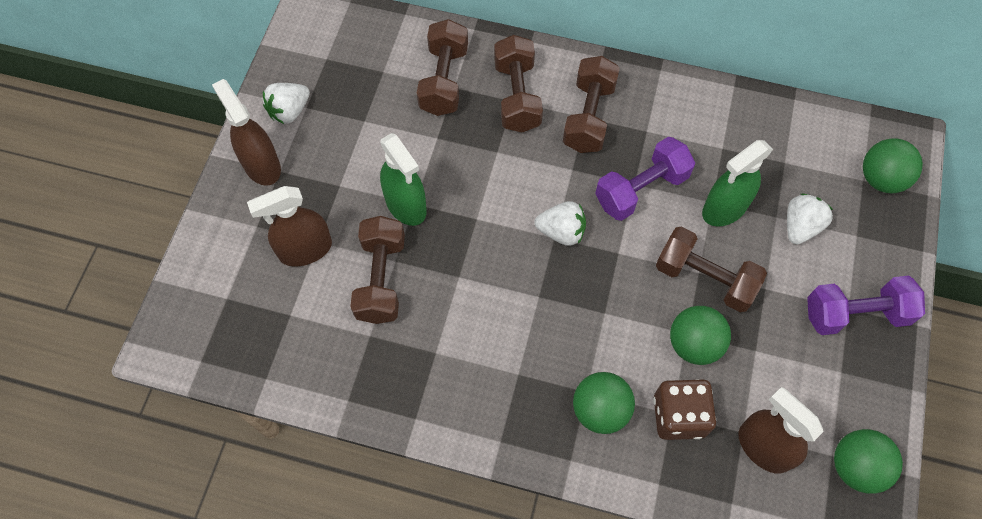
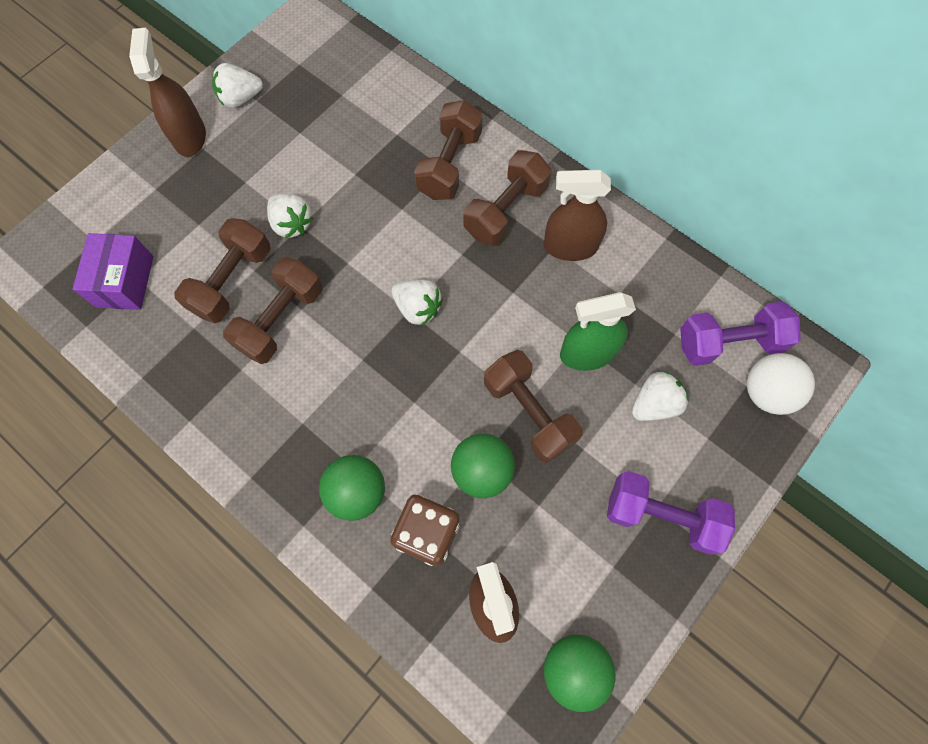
camera: 25 degrees right, 5 degrees up
brown spray bottle [247,186,332,266] -> brown spray bottle moved to [544,170,611,261]
green spray bottle [380,133,426,226] -> white strawberry [267,193,313,238]
brown dumbbell [417,19,468,116] -> brown dumbbell moved to [223,257,322,364]
purple dumbbell [595,137,695,221] -> purple dumbbell moved to [680,301,801,366]
green ball [863,138,923,193] -> white ball [747,353,815,415]
none -> purple box [73,233,153,310]

